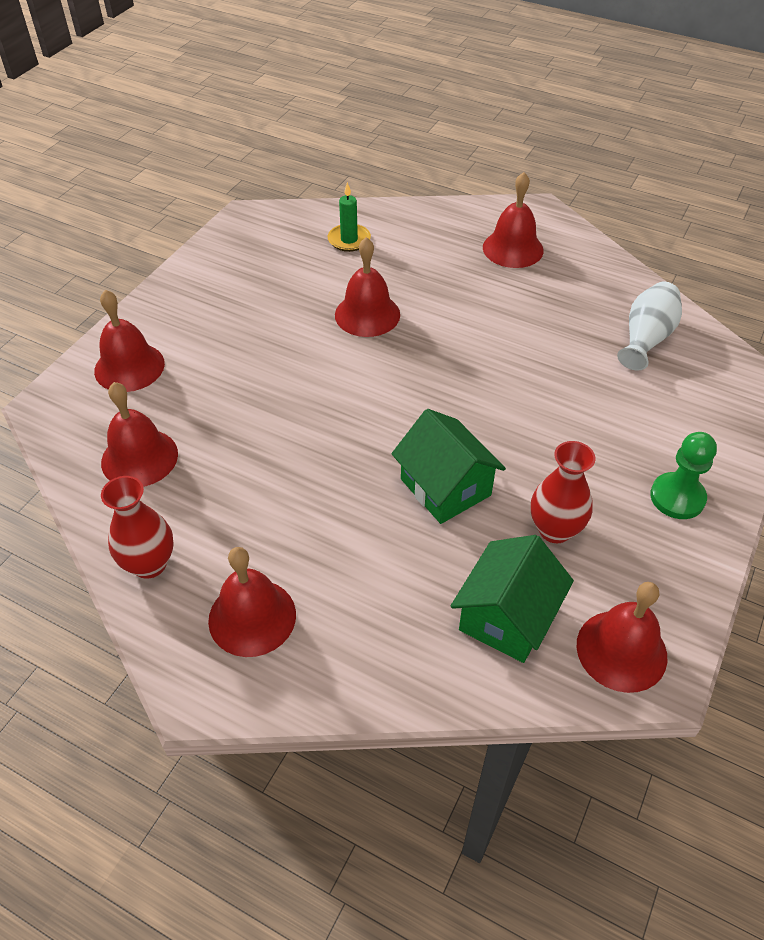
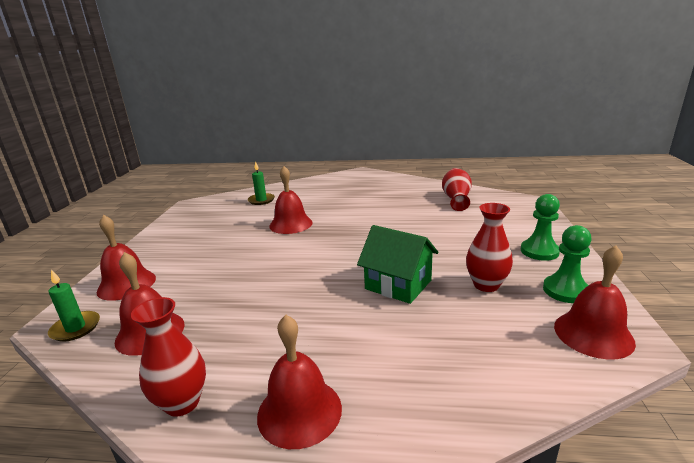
camera: 20 degrees left, 25 degrees down
green house [451,535,574,663] -> none
red bell [483,172,544,268] -> none
white vase [617,282,682,371] -> red vase [442,168,472,211]
none -> green candle [48,270,100,342]
none -> green pawn [543,225,592,303]

